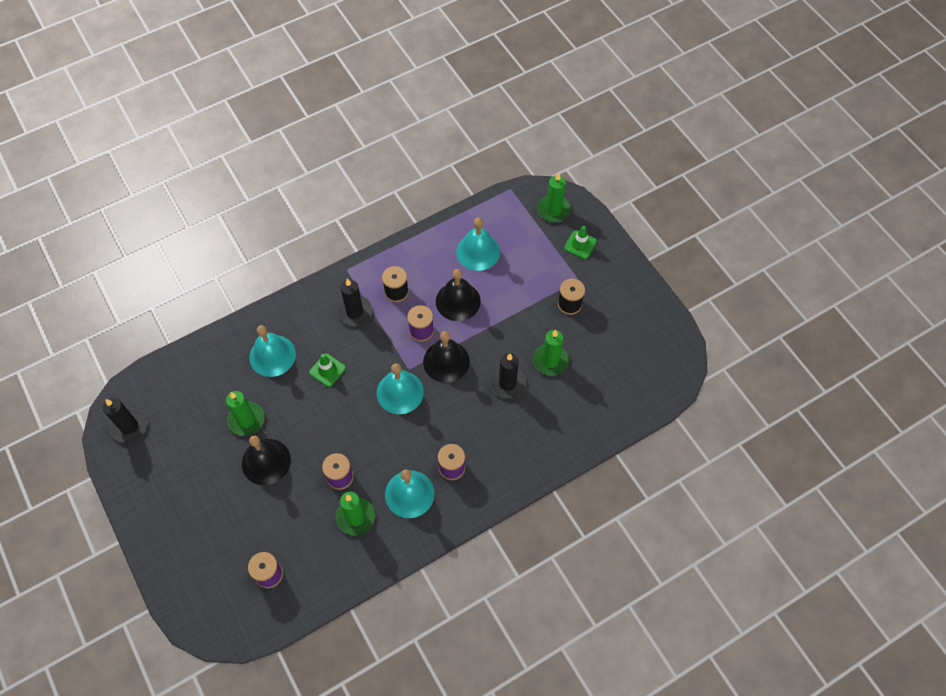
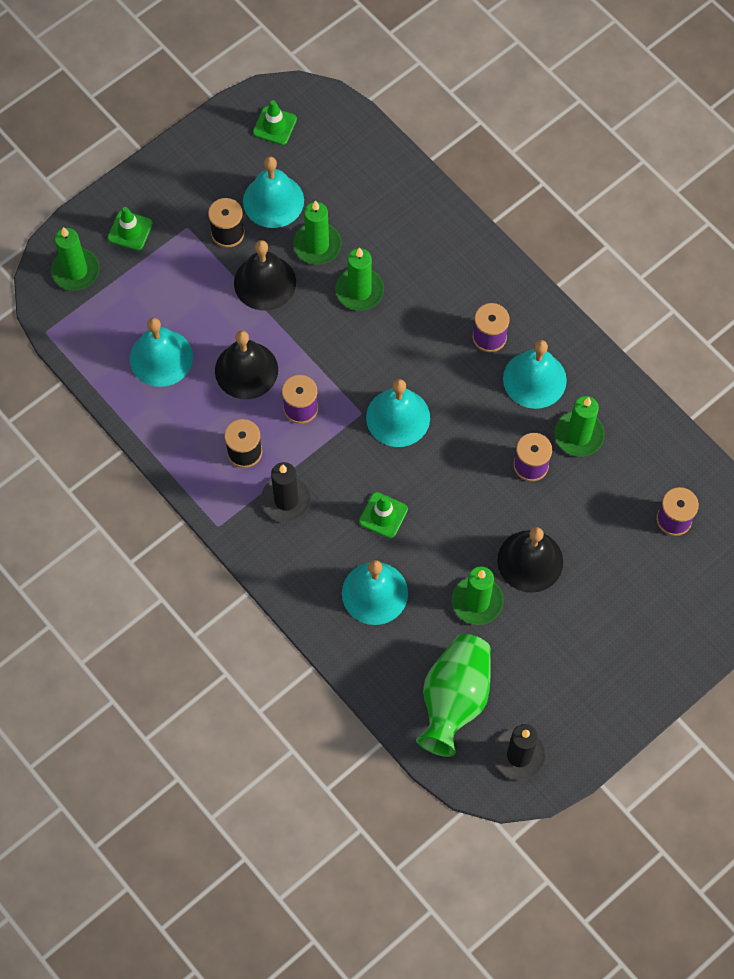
camera: 100 degrees left, 5 degrees up
black bell [423,331,470,383] -> black bell moved to [234,240,296,310]
black candle [489,353,526,399] -> green candle [336,248,384,311]
none -> turquoise bell [243,156,304,228]
none -> green traffic cone [253,100,297,145]
none -> green vase [416,634,491,757]

